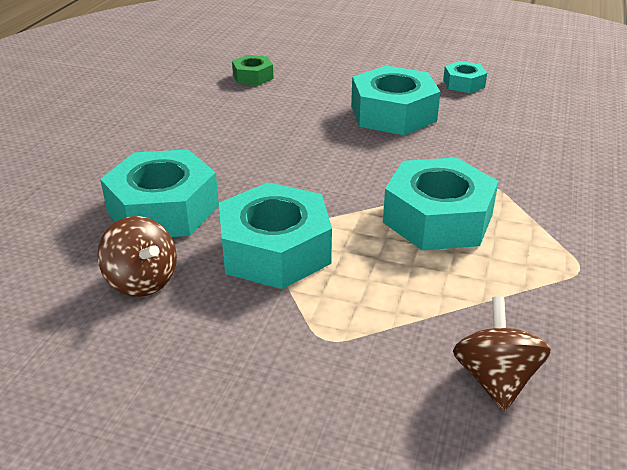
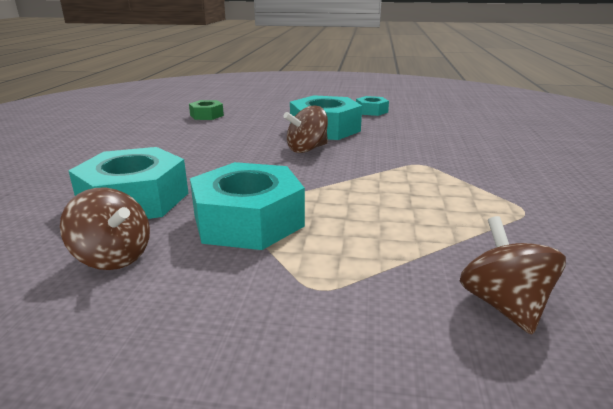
camera: 10 degrees left, 10 degrees down
turquoise nut [383,157,499,250] -> none
none -> brown spinning top [283,105,328,153]

